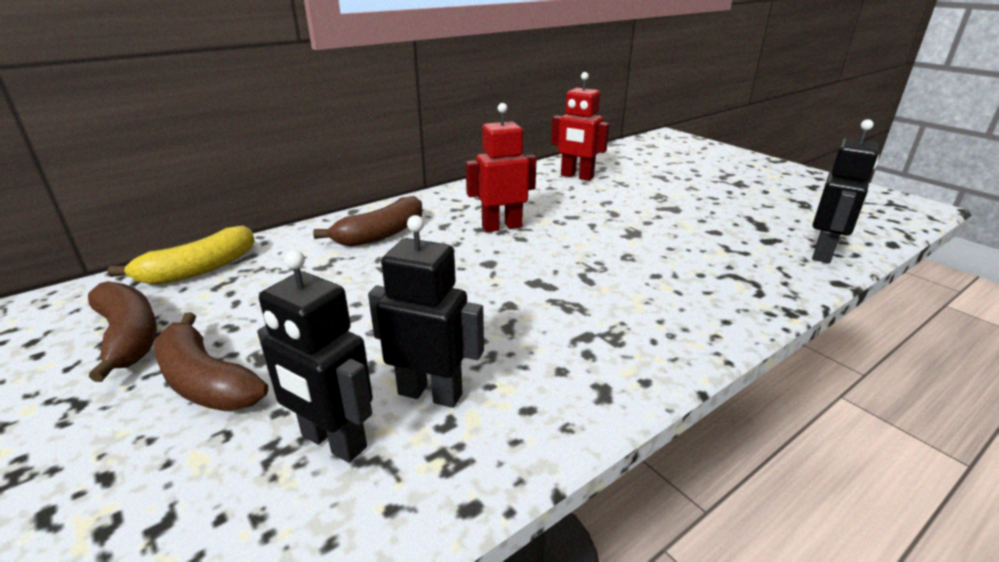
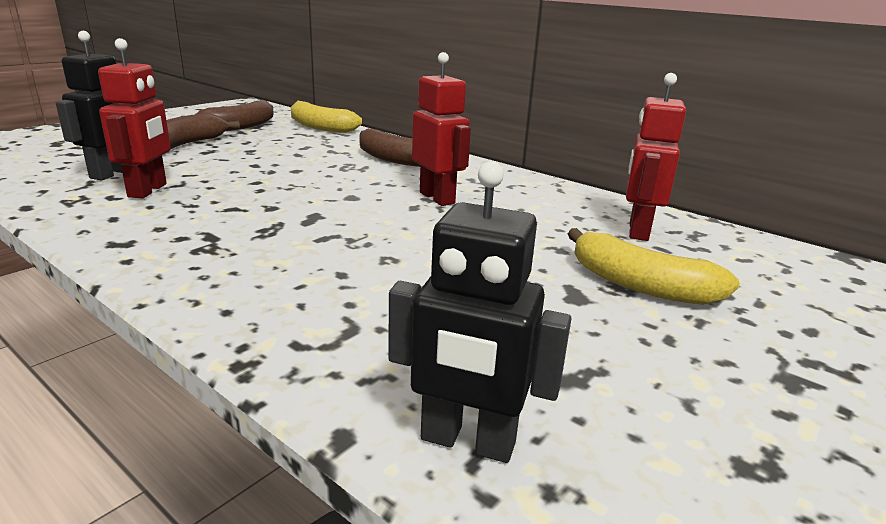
camera: 75 degrees right, 5 degrees down
black robot [368,215,484,408] -> red robot [98,38,171,198]
none -> yellow banana [568,228,740,305]

